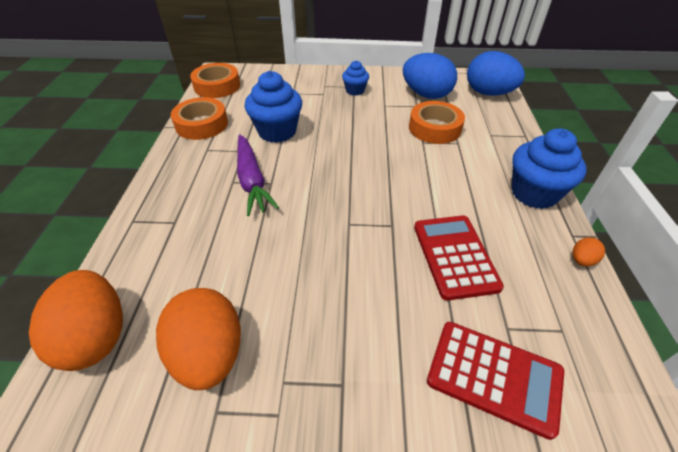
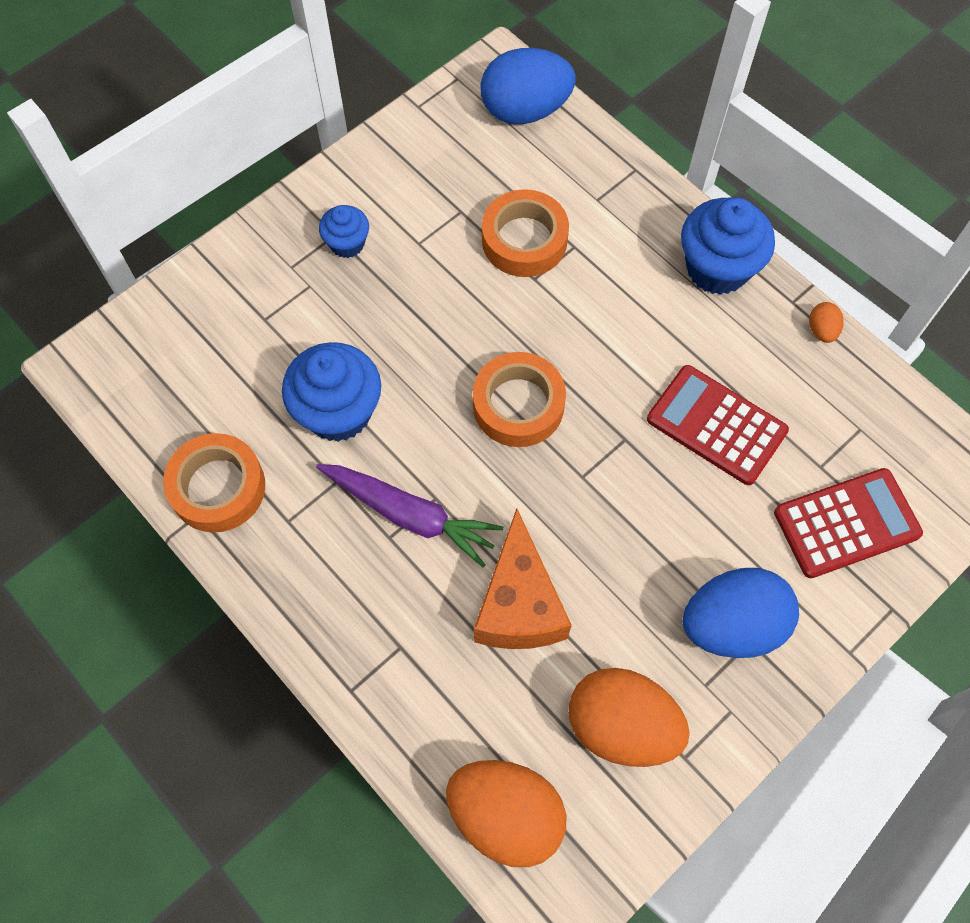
camera: 45 degrees left, 20 degrees up
orange tape [190,63,240,98] -> orange tape moved to [473,352,566,447]
blue egg [403,53,457,99] -> blue egg moved to [683,568,799,658]
none -> orange cheese [474,508,572,649]

